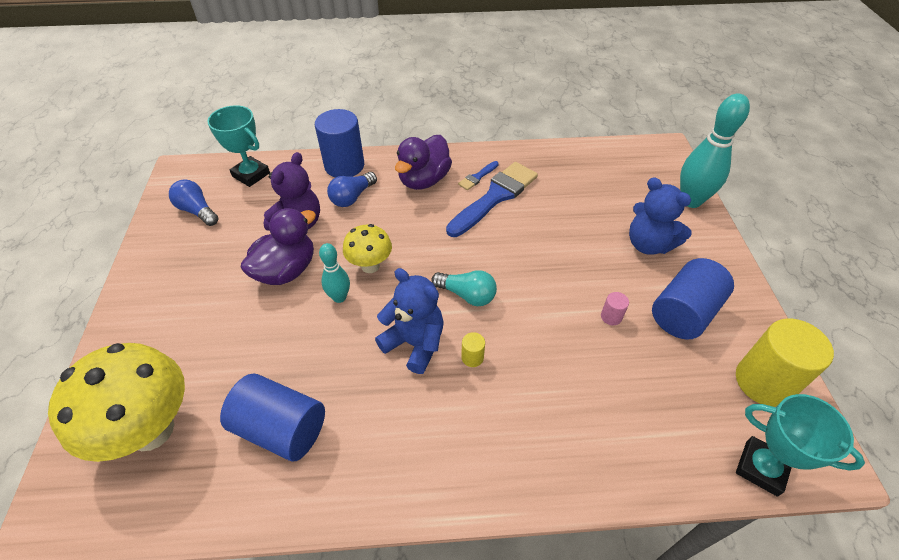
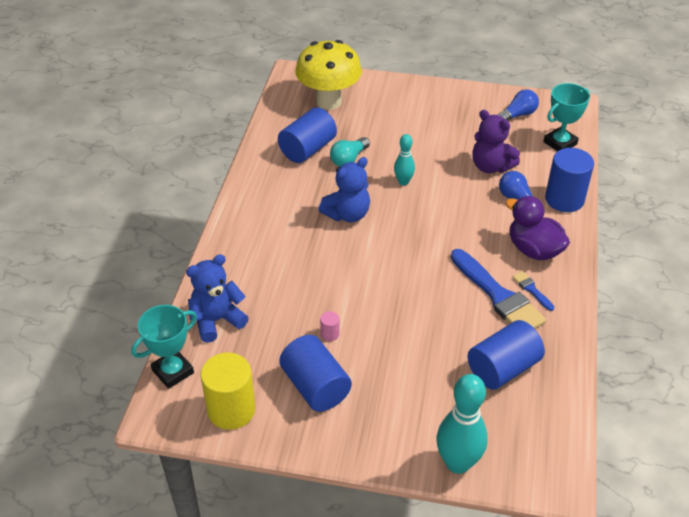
camera: 105 degrees right, 5 degrees down
purple duck [241,208,316,285] -> none
yellow mushroom [343,224,392,273] -> none
turquoise light bulb [431,270,497,306] -> turquoise light bulb moved to [330,137,370,167]
yellow cylinder [461,332,485,367] -> none
blue teddy bear [629,177,692,255] -> blue teddy bear moved to [186,254,249,343]
none -> blue cylinder [468,320,545,390]

